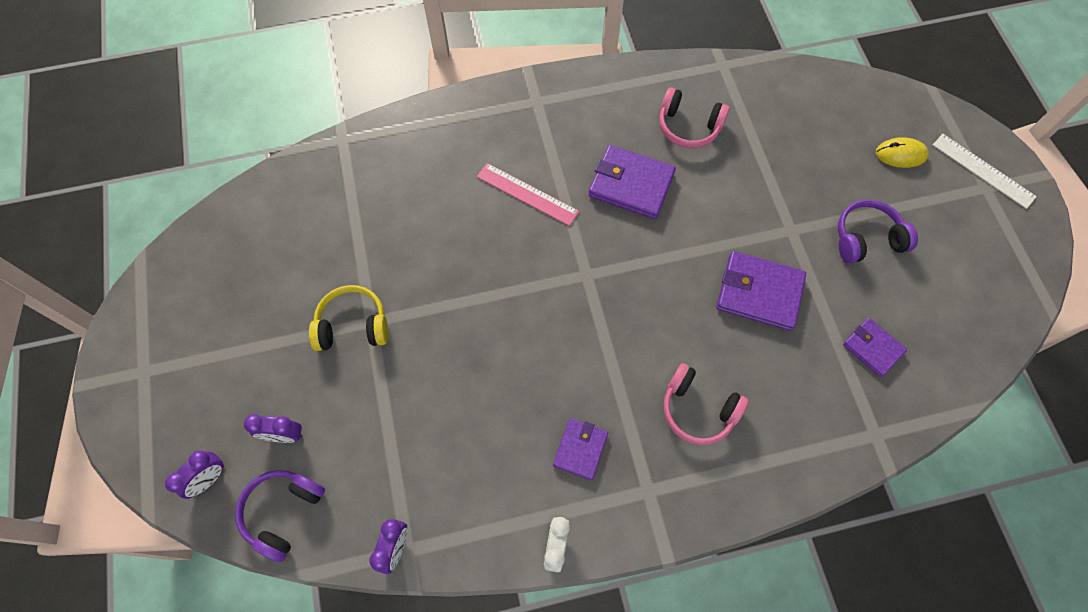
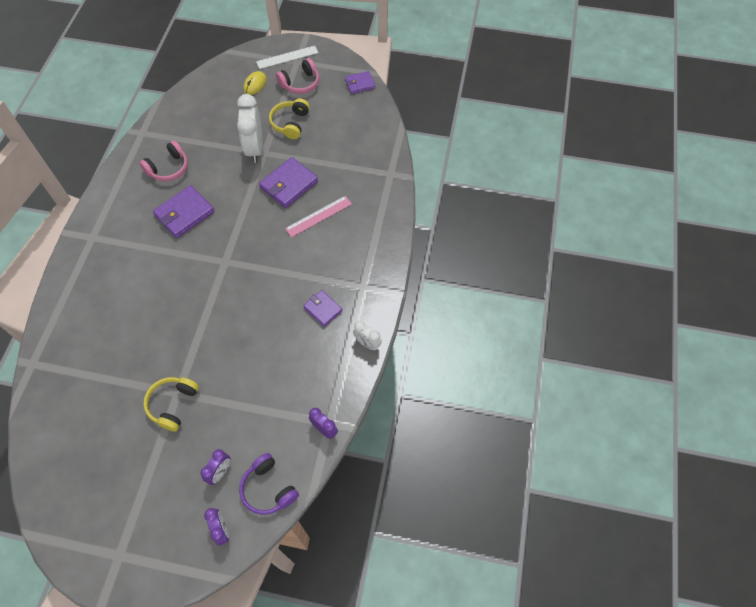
camera: 65 degrees left, 5 degrees down
pink ruler [477,163,579,226] -> pink ruler moved to [285,196,352,238]
pink headphones [663,363,749,445] -> pink headphones moved to [276,58,319,94]
purple headphones [838,200,918,263] -> yellow headphones [269,98,310,139]
purple wallet [843,318,907,377] -> purple wallet moved to [345,71,375,94]
none -> white clock [237,94,263,163]

